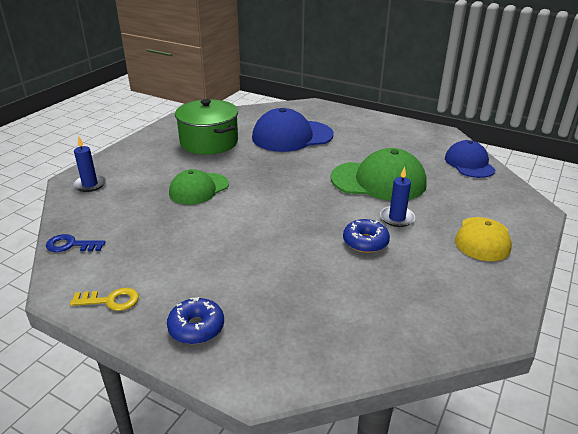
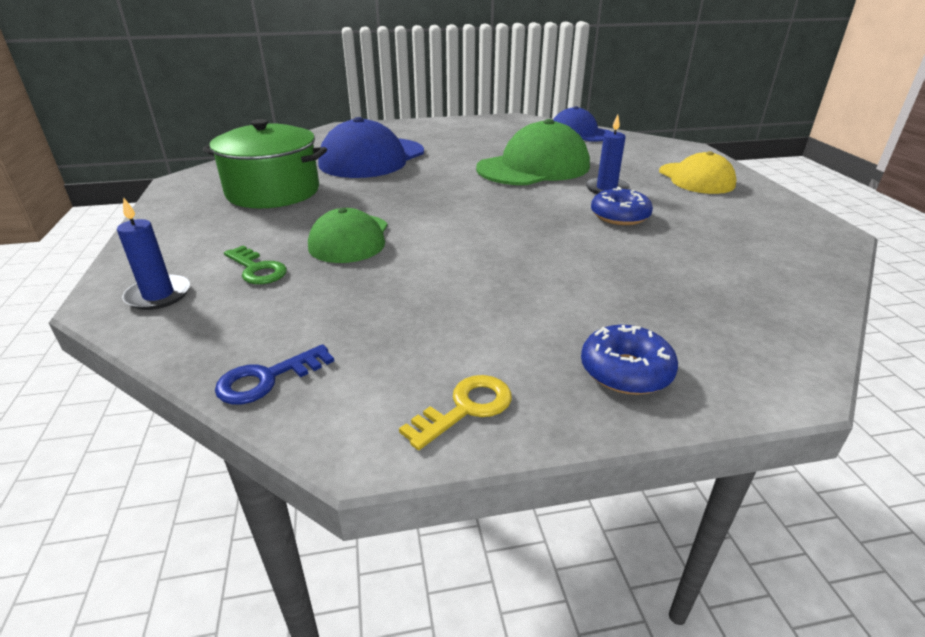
camera: 40 degrees left, 0 degrees up
none -> green key [224,246,287,284]

